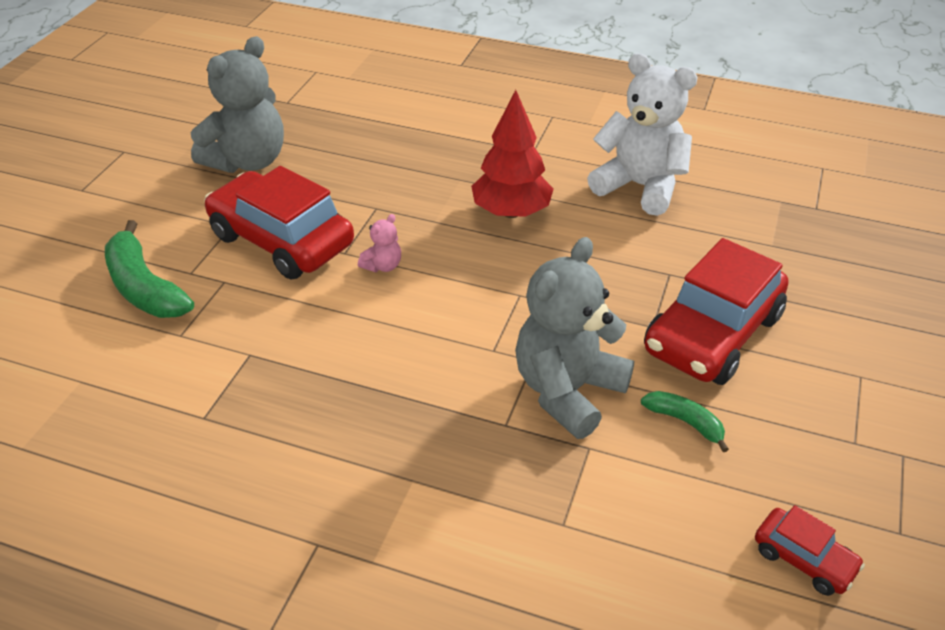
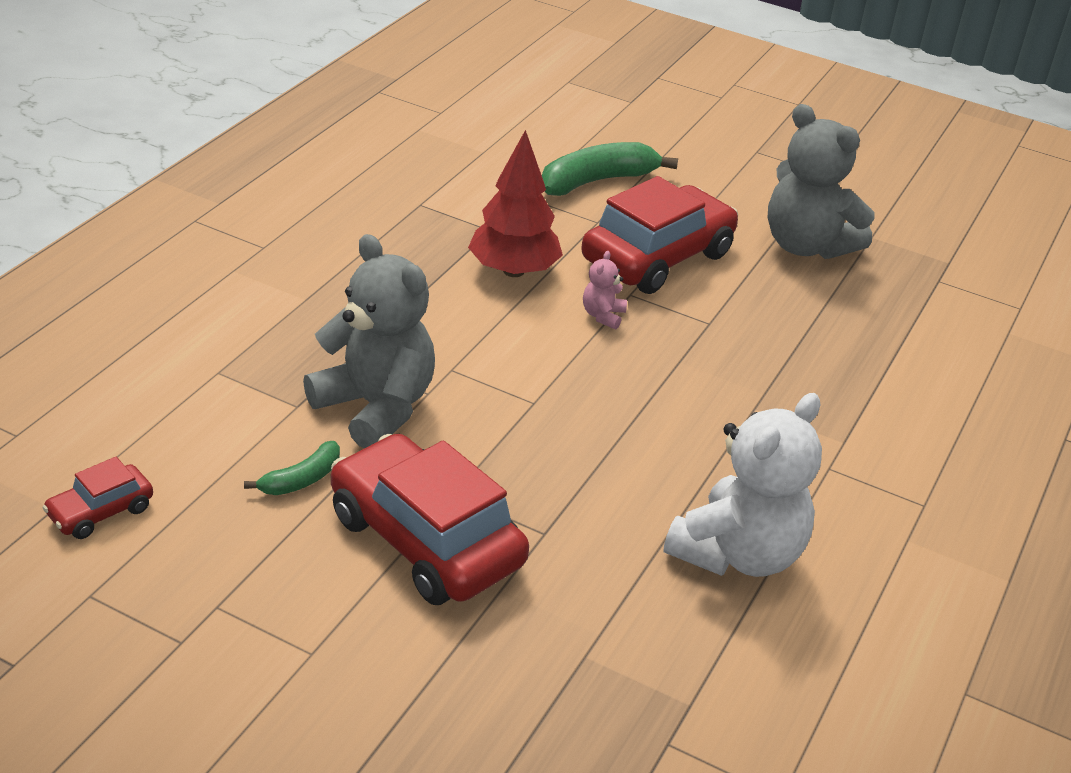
camera: 95 degrees right, 5 degrees down
pink teddy bear [358,214,401,272] -> pink teddy bear turned 60 degrees clockwise [583,251,627,329]
red tree [471,90,553,218] -> red tree moved to [468,130,563,277]

